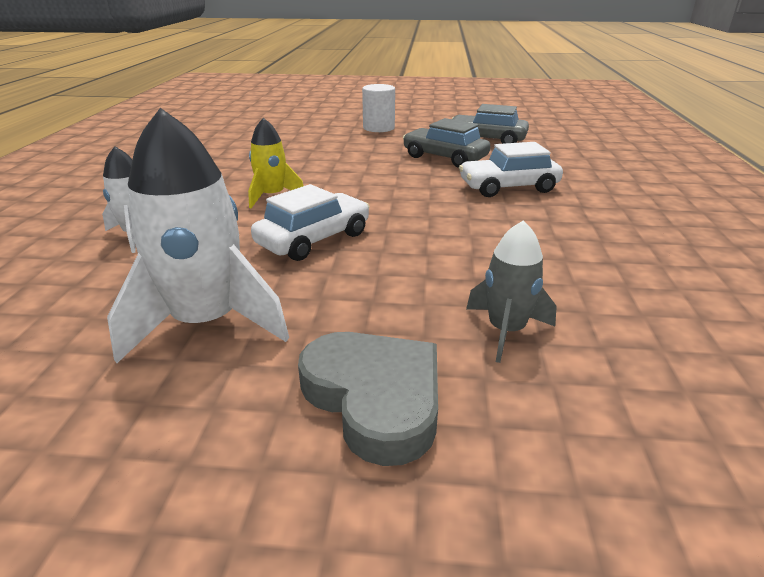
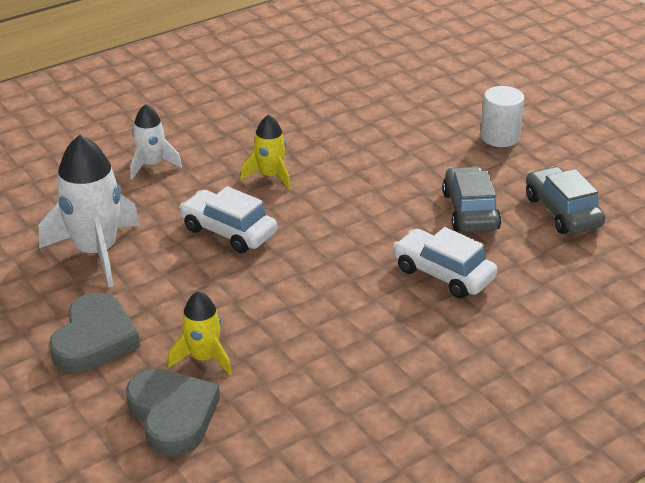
camera: 50 degrees right, 5 degrees up
white car [251,184,370,261] -> white car turned 150 degrees counterclockwise [179,186,277,253]
grey rocket [466,220,557,363] -> yellow rocket [167,291,232,375]
none -> grey heart [126,369,220,456]

